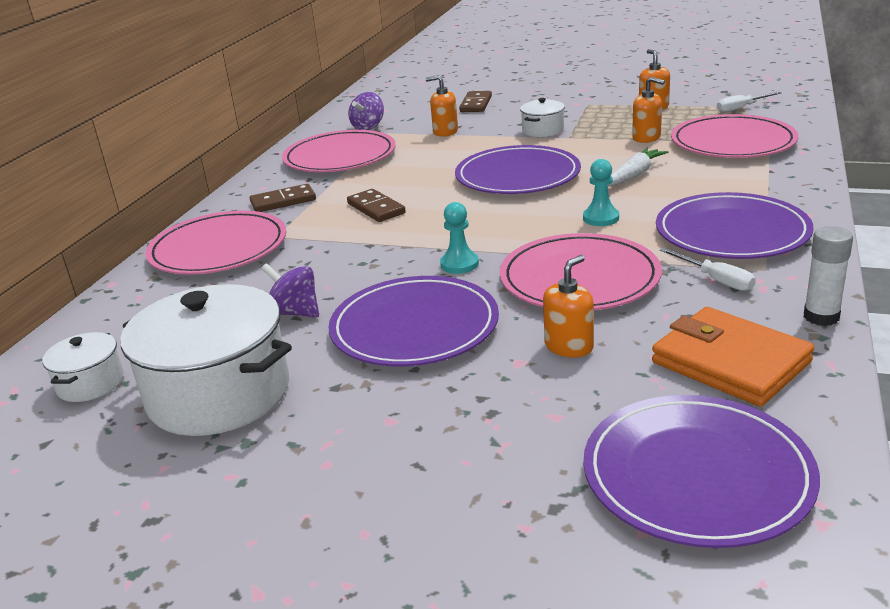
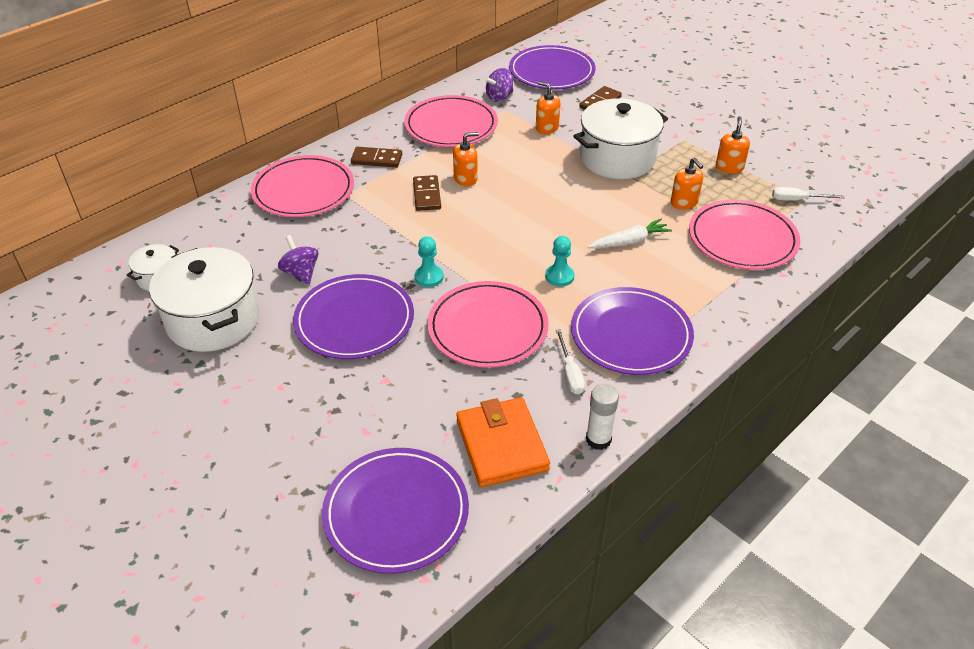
camera: 25 degrees right, 15 degrees up
purple plate [455,145,581,194] -> purple plate moved to [509,45,595,90]
white pot [520,98,565,137] -> white pot [573,98,668,179], size x2.07
orange soap dispenser [543,255,594,357] -> orange soap dispenser moved to [453,132,479,186]

